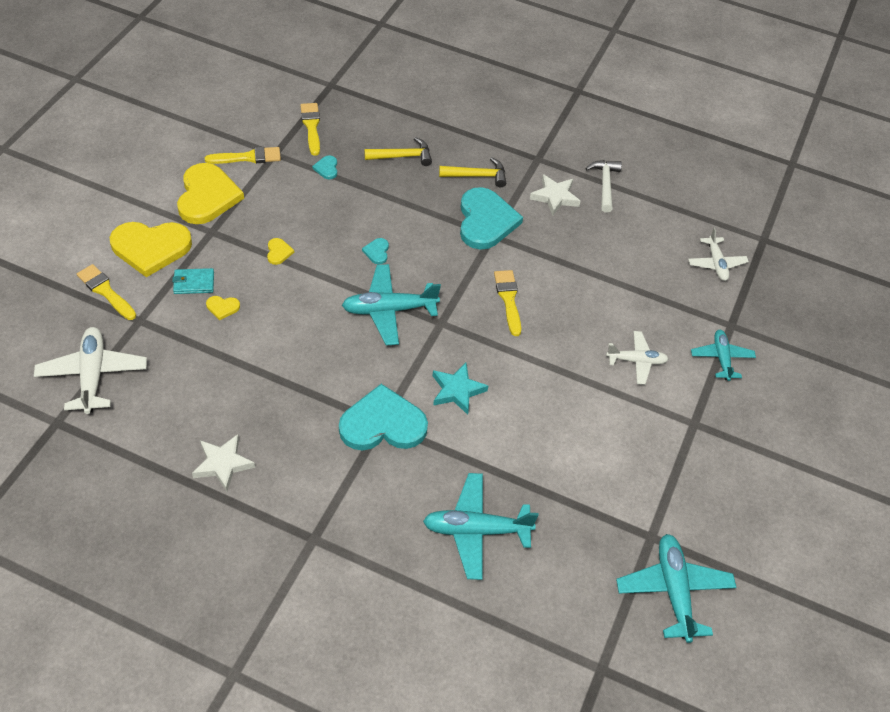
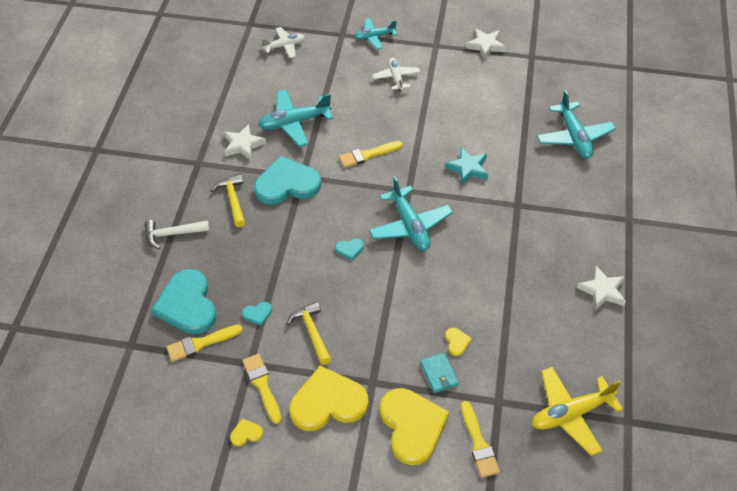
camera: 100 degrees left, 0 degrees up
white plane [34,327,147,414] -> yellow plane [532,367,623,456]
yellow brush [77,264,136,320] -> yellow brush turned 45 degrees counterclockwise [461,401,500,478]
yellow heart [267,238,294,265] -> yellow heart moved to [230,418,263,446]
turquoise heart [339,384,428,450] -> turquoise heart moved to [151,269,216,334]
yellow hammer [364,137,432,166] -> yellow hammer moved to [287,302,331,365]
white hammer [585,160,622,213] -> white hammer moved to [145,220,209,249]
turquoise plane [616,534,737,643] -> turquoise plane moved to [258,90,333,147]
none -> white star [466,28,506,60]

